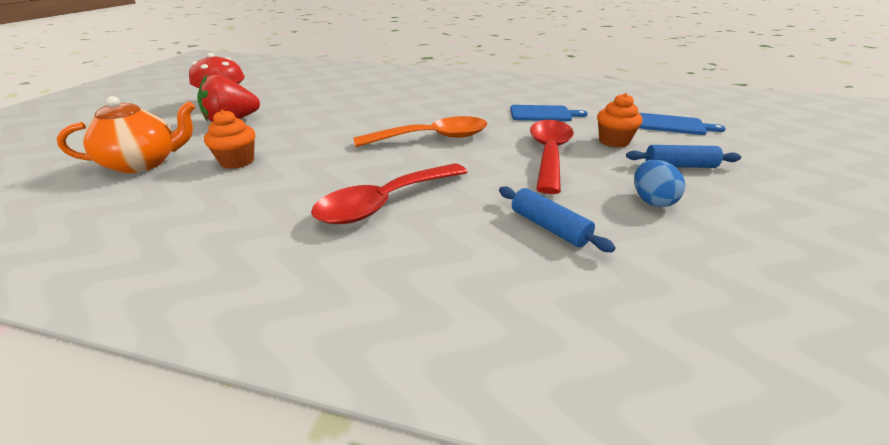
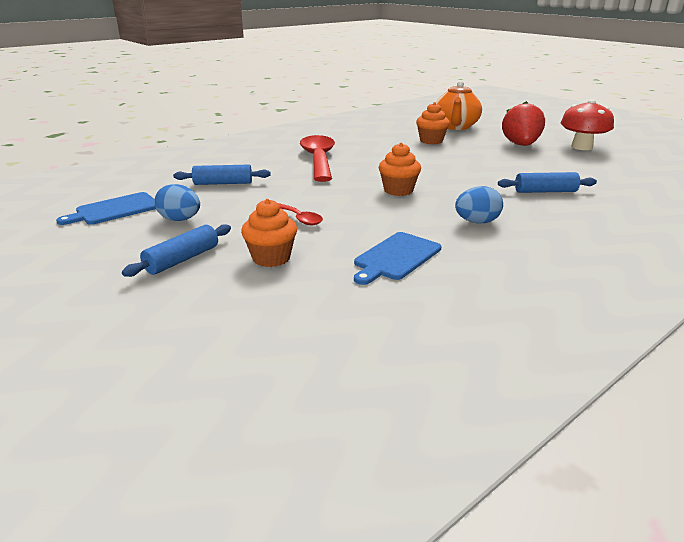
camera: 125 degrees right, 5 degrees down
orange spoon [353,116,488,147] -> orange cupcake [379,143,421,196]
red spoon [530,120,574,194] -> red spoon [278,203,323,225], size x0.48
blue cutting board [639,113,726,135] -> blue cutting board moved to [56,192,156,225]
none -> blue egg [455,186,503,224]
none -> blue rolling pin [498,172,597,193]

